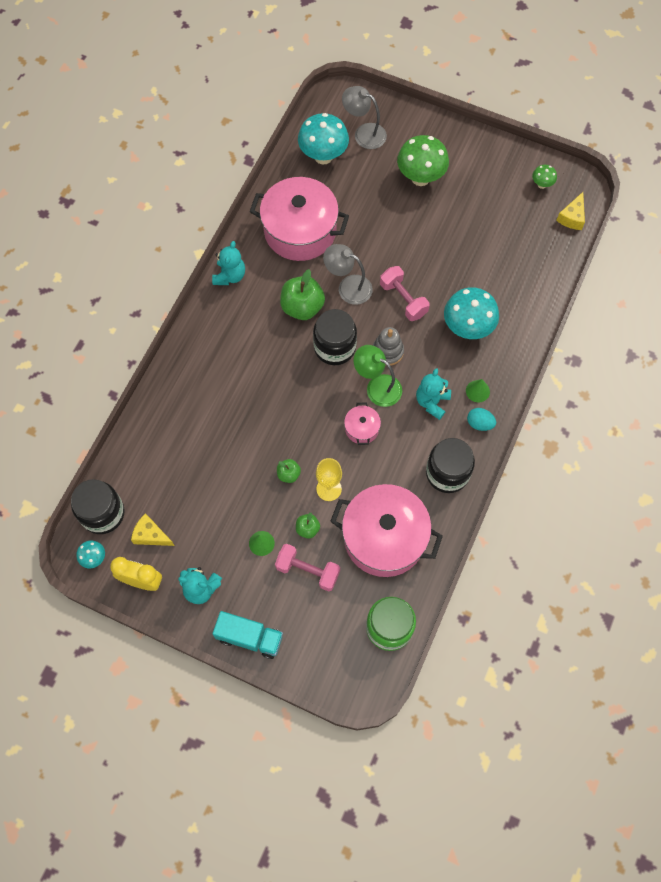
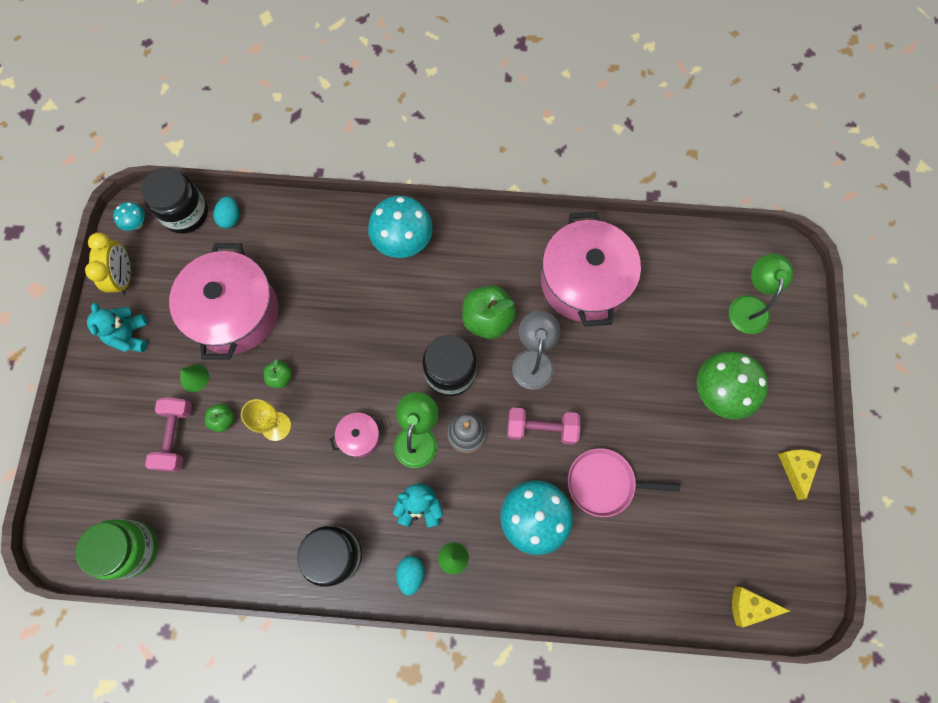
camera: 70 degrees right, 5 degrees up
yellow cheese [131,513,175,546] -> yellow cheese moved to [778,449,822,500]
turquoise teddy bear [212,241,245,285] -> none
turquoise truck [212,611,283,659] -> none
turquoise mushroom [298,113,349,165] -> turquoise mushroom moved to [368,196,433,258]
pink pot [330,484,443,577] -> pink pot moved to [169,243,278,360]
grey lamp [342,86,387,149] -> green lamp [729,254,794,334]
pink dumbbell [380,266,430,321] -> pink dumbbell turned 60 degrees clockwise [507,408,581,445]
green mushroom [532,165,557,189] -> none
none -> turquoise egg [213,196,239,229]
none -> pink pan [568,448,680,517]

